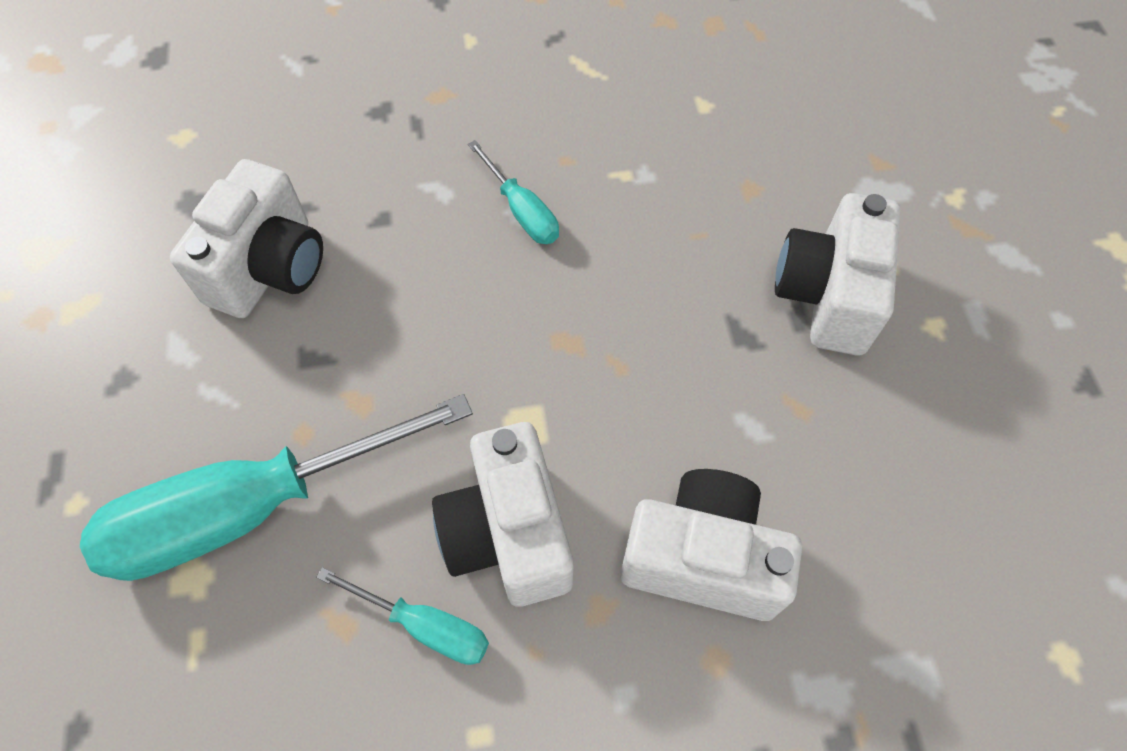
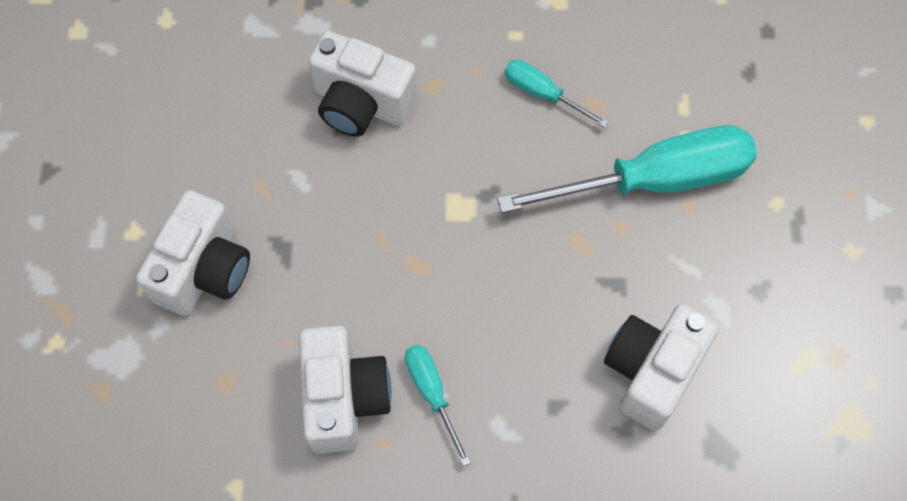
camera: 170 degrees left, 5 degrees up
white camera [432,422,573,607] -> white camera moved to [299,326,392,453]

